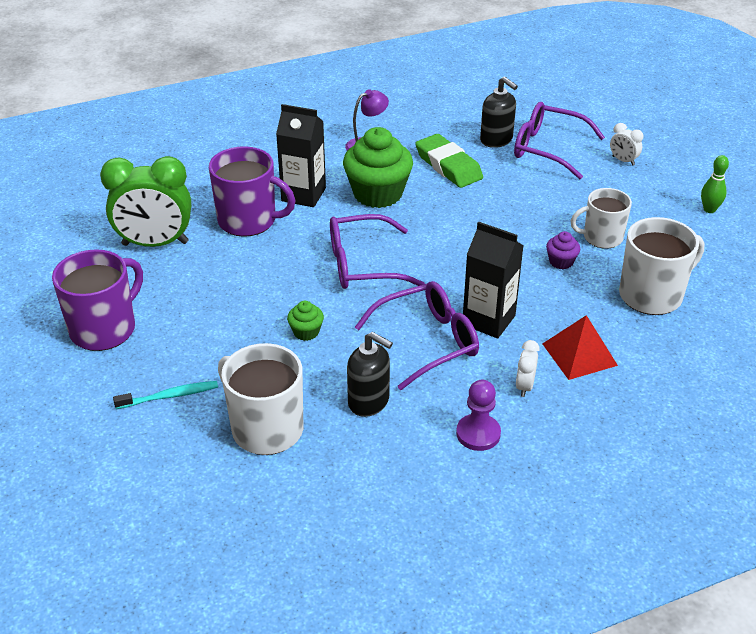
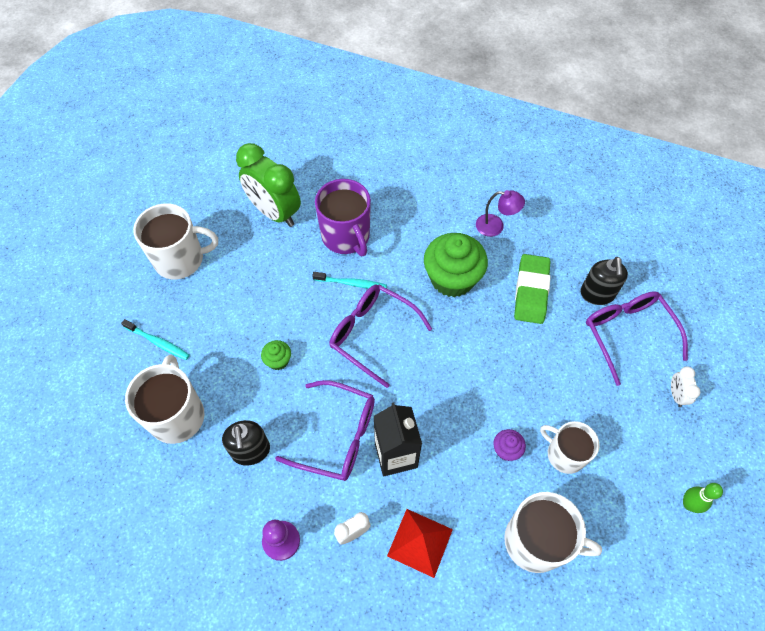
camera: 45 degrees right, 20 degrees up
purple mug [52,249,143,351] -> white mug [133,203,218,279]
black carton [276,104,326,207] -> none
none -> turquoise toothbrush [312,272,387,289]

